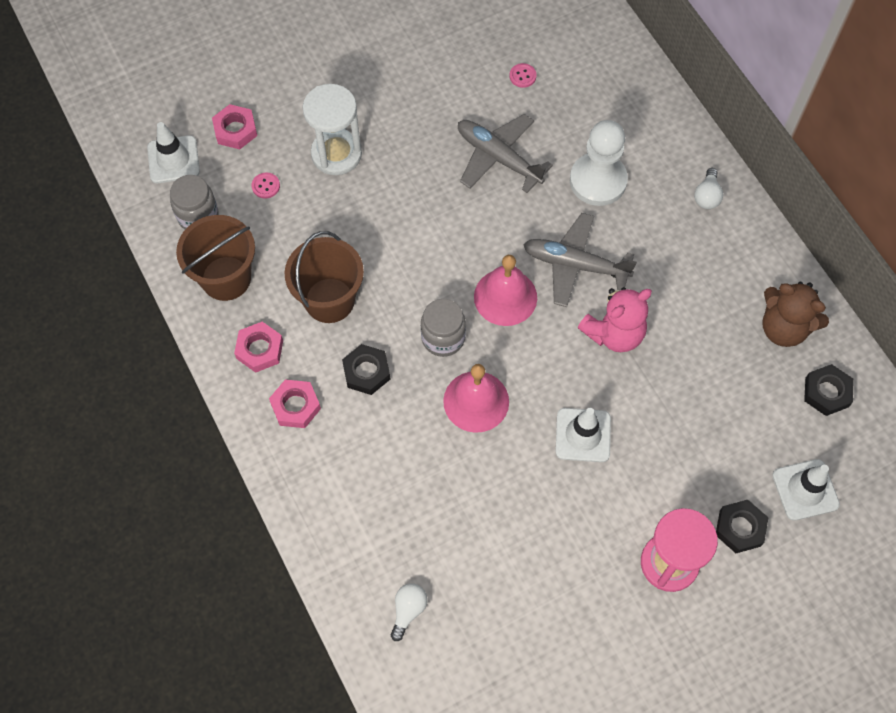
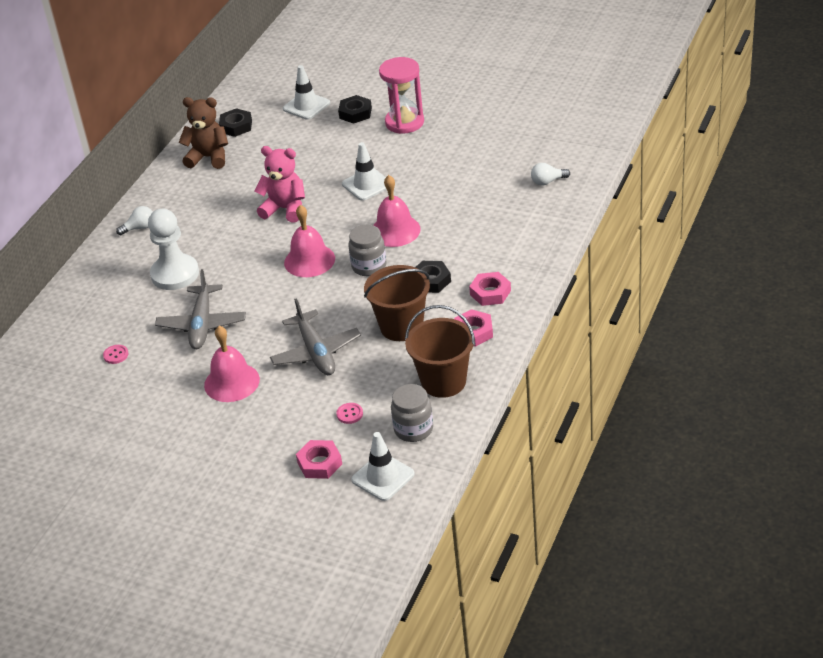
camera: 125 degrees left, 25 degrees down
white hourglass [303,84,362,175] -> none
grey plane [523,213,637,307] -> grey plane moved to [270,298,361,375]
brown teddy bear [762,282,829,347] -> brown teddy bear turned 75 degrees counterclockwise [179,97,228,169]
none -> pink bell [204,326,260,402]

